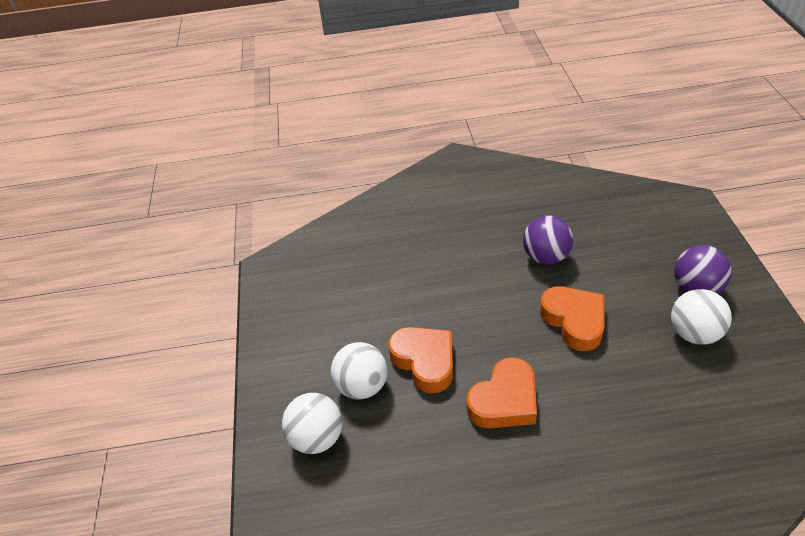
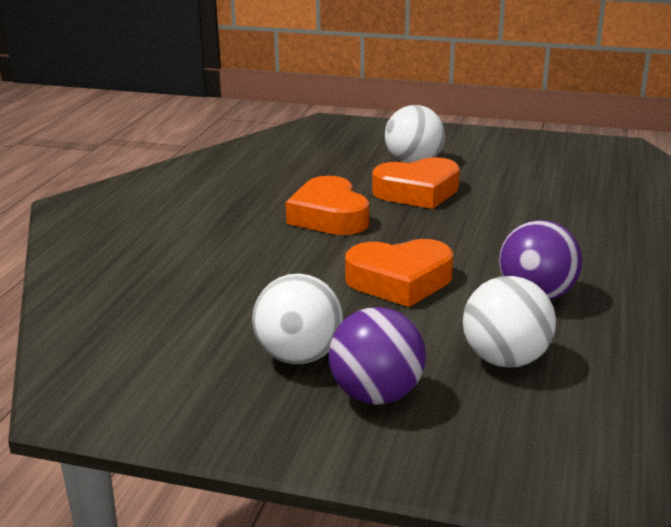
camera: 110 degrees right, 20 degrees down
white ball [282,393,342,454] -> white ball moved to [463,276,556,368]

